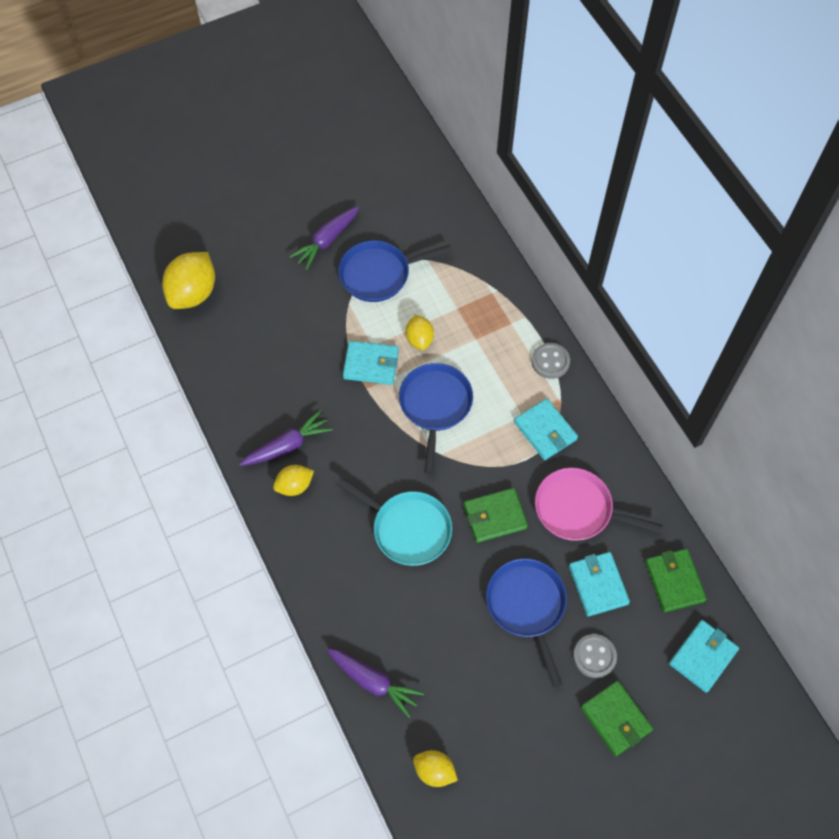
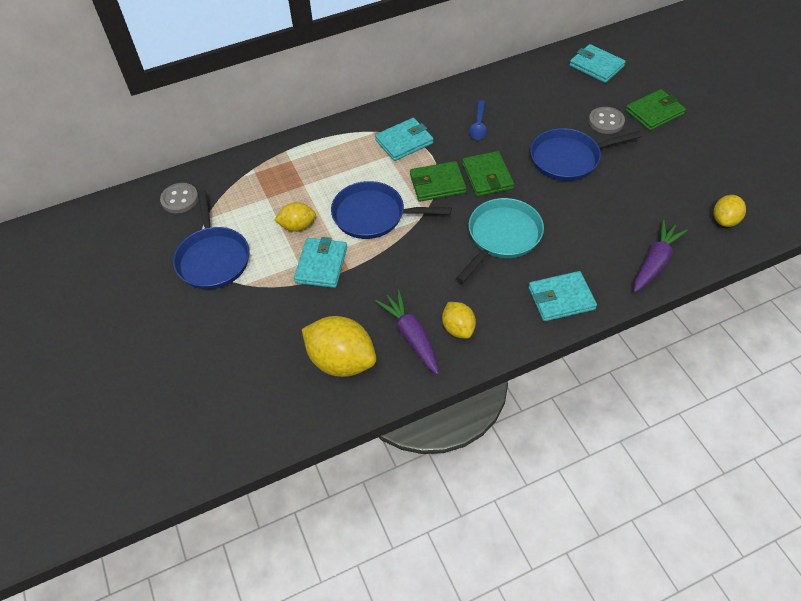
camera: 85 degrees left, 10 degrees down
yellow lemon [162,252,215,309] -> yellow lemon moved to [302,316,376,377]
purple carrot [289,206,360,270] -> none
grey button [532,343,570,379] -> grey button moved to [160,183,199,213]
pink pan [535,468,663,541] -> blue spoon [469,100,487,140]
turquoise wallet [569,552,630,616] -> turquoise wallet moved to [529,271,597,321]
green wallet [645,549,706,612] -> green wallet moved to [410,161,466,202]

